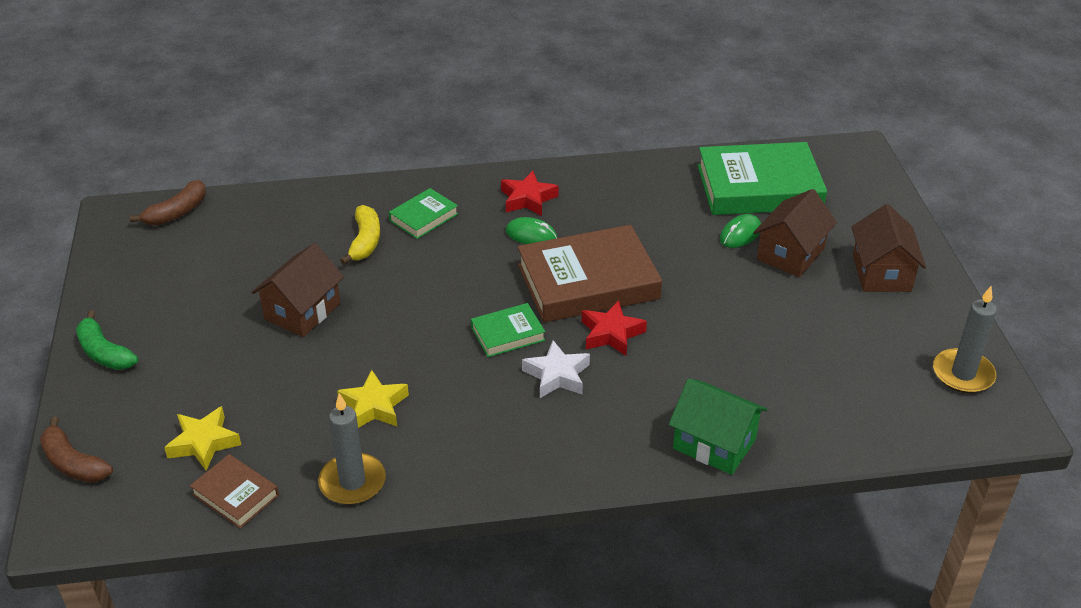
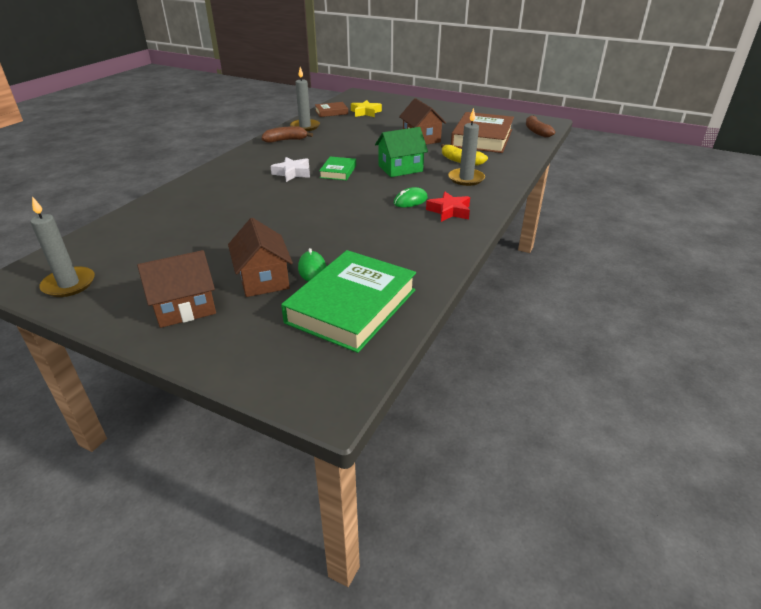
camera: 125 degrees right, 5 degrees down
brown banana [40,417,113,483] -> brown banana moved to [262,126,313,143]
green banana [76,310,138,370] -> none
yellow star [337,370,409,428] -> none
green book [389,188,458,239] -> grey candle [448,108,485,186]
brown book [517,225,662,323] -> brown book moved to [451,112,514,153]
red star [582,301,647,356] -> none
green house [669,378,767,475] -> green house moved to [375,127,428,177]
brown house [852,204,926,292] -> brown house turned 60 degrees counterclockwise [137,250,216,328]

